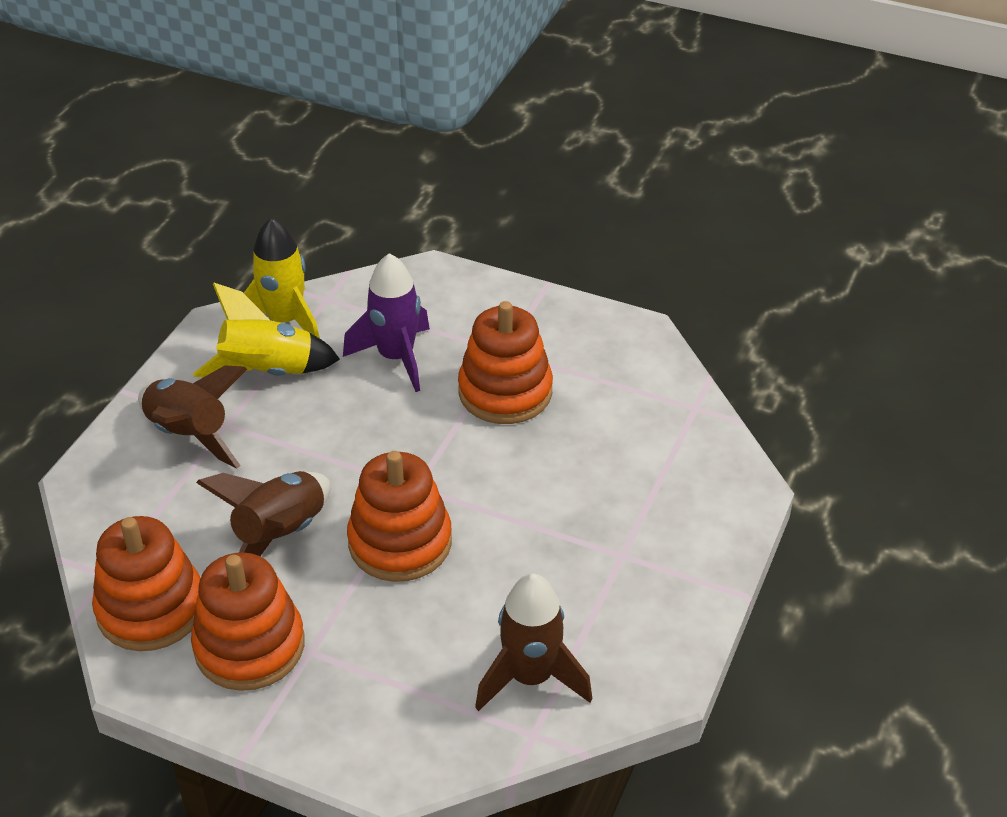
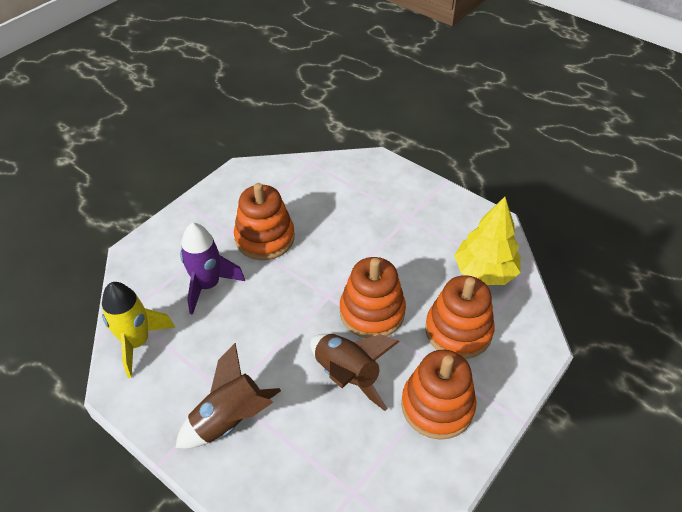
camera: 75 degrees left, 5 degrees up
orange stacking toy [92,516,200,651] -> orange stacking toy moved to [425,275,495,359]
yellow rocket [193,283,340,377] -> none
brown rocket [475,573,592,711] -> yellow tree [454,197,521,285]

